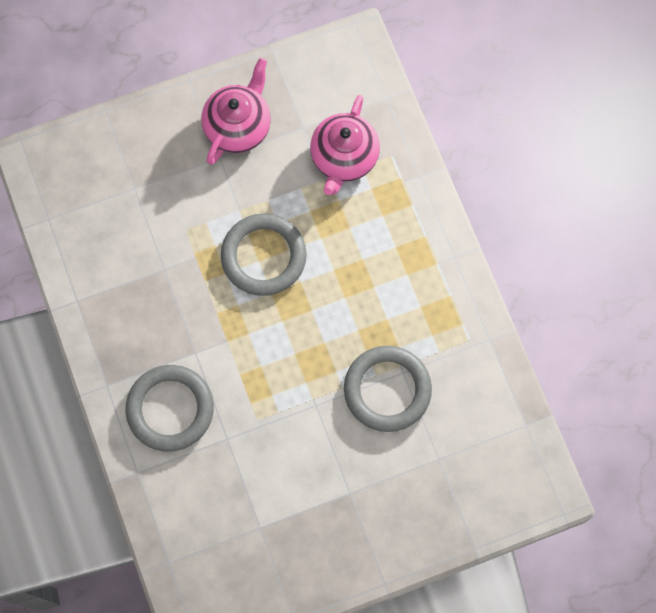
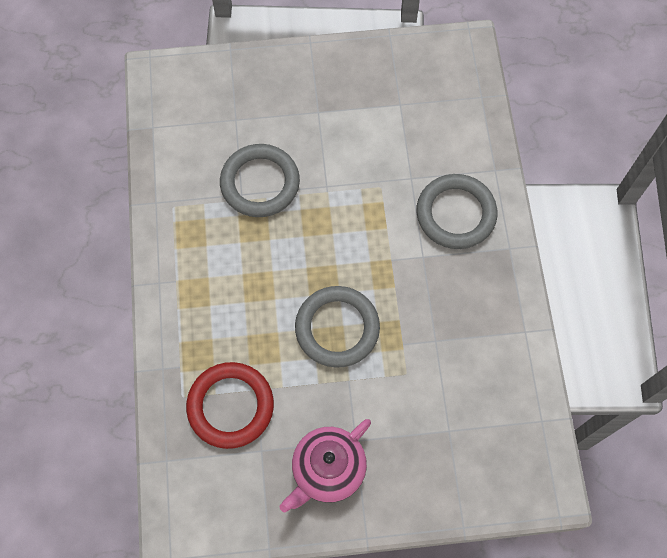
camera: 165 degrees left, 5 degrees down
pink teapot [310,95,380,195] -> red ring [186,362,274,449]

